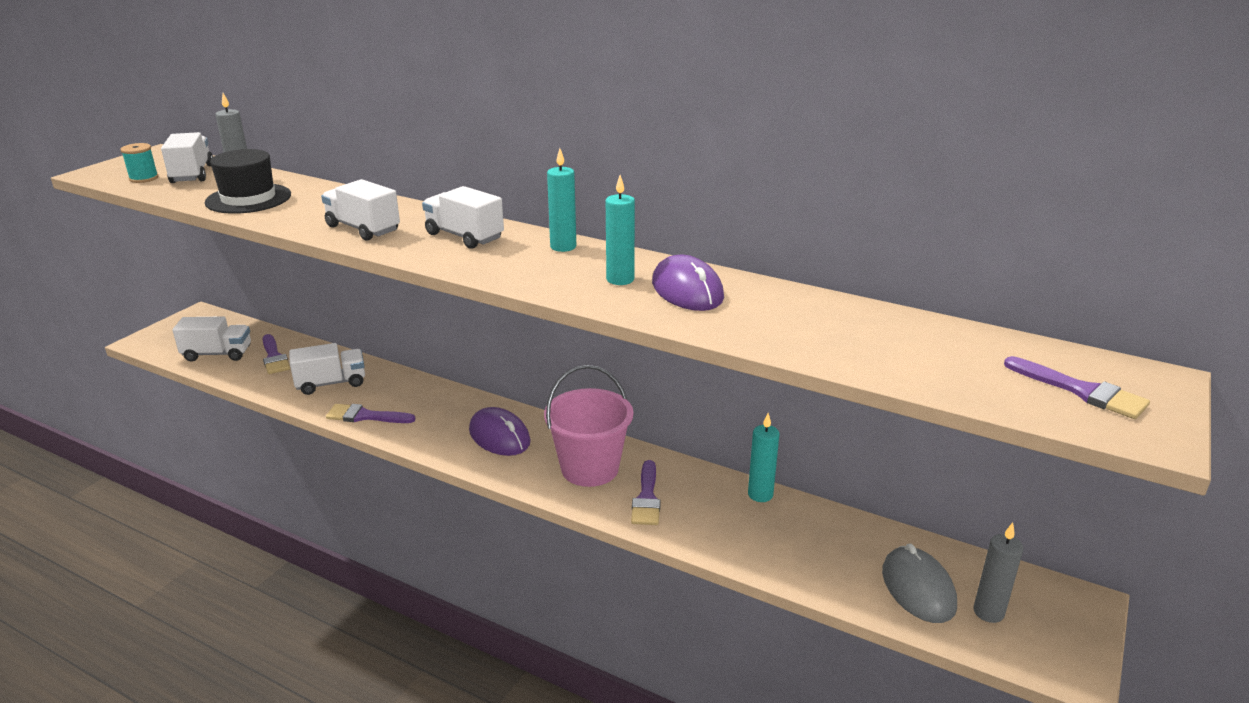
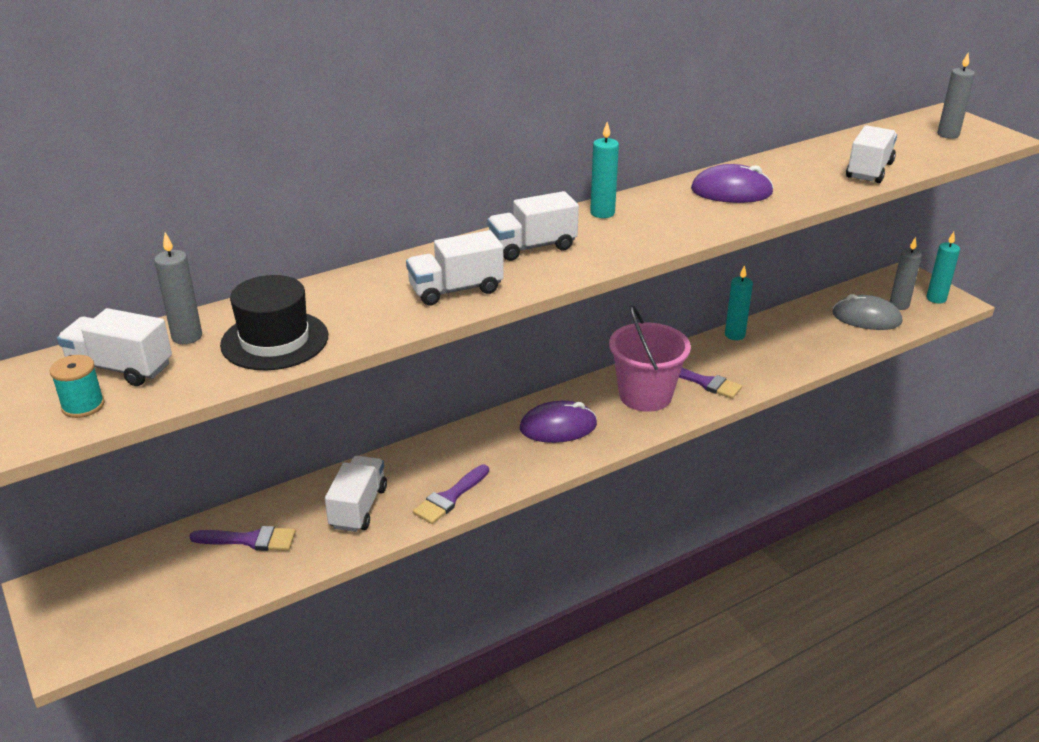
camera: 60 degrees left, 5 degrees up
white truck [172,316,251,362] -> white truck moved to [846,125,897,183]
turquoise candle [606,175,635,285] -> turquoise candle moved to [927,232,960,303]
purple brush [1004,356,1150,419] -> grey candle [937,53,975,139]

